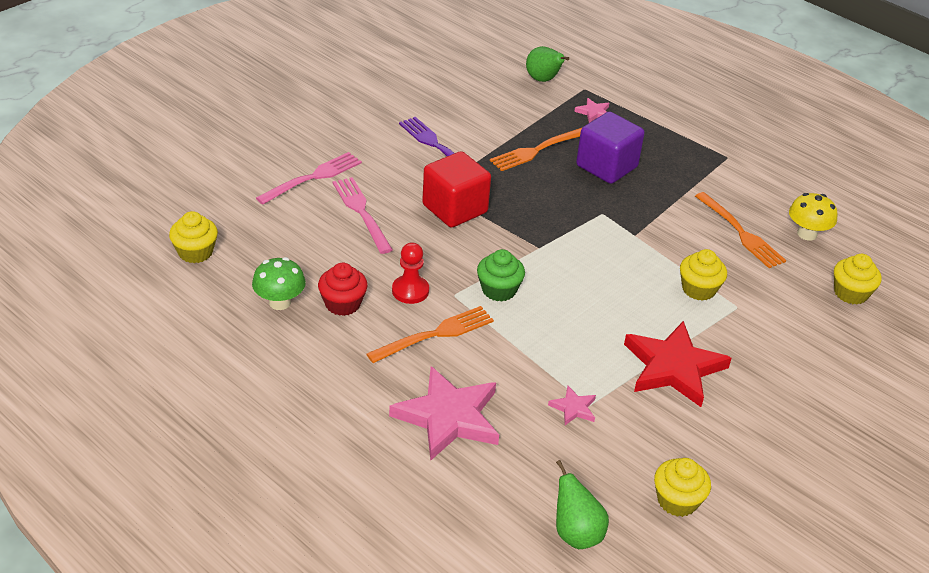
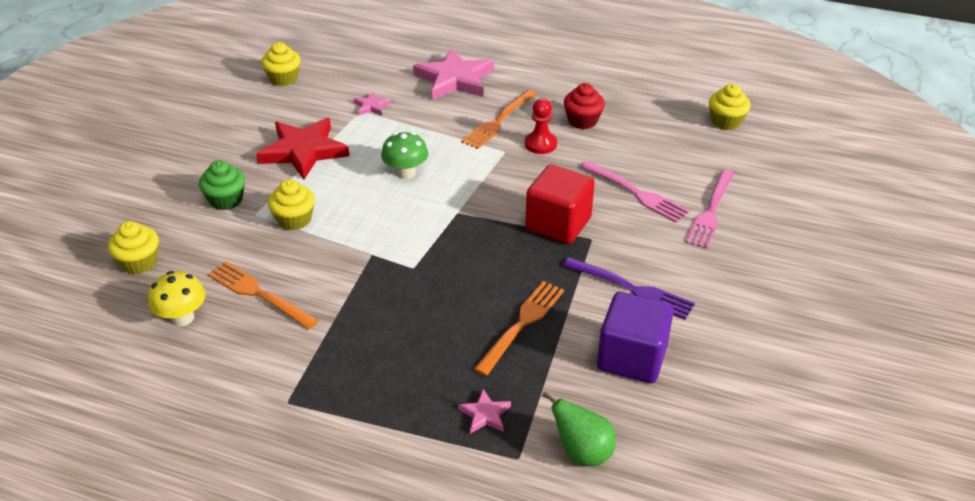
camera: 160 degrees right, 0 degrees up
green mushroom [252,257,306,310] -> green mushroom moved to [381,132,428,179]
green cupcake [477,249,525,302] -> green cupcake moved to [199,160,245,210]
green pear [556,460,609,549] -> none
purple cube [576,111,645,184] -> purple cube moved to [597,292,674,383]

